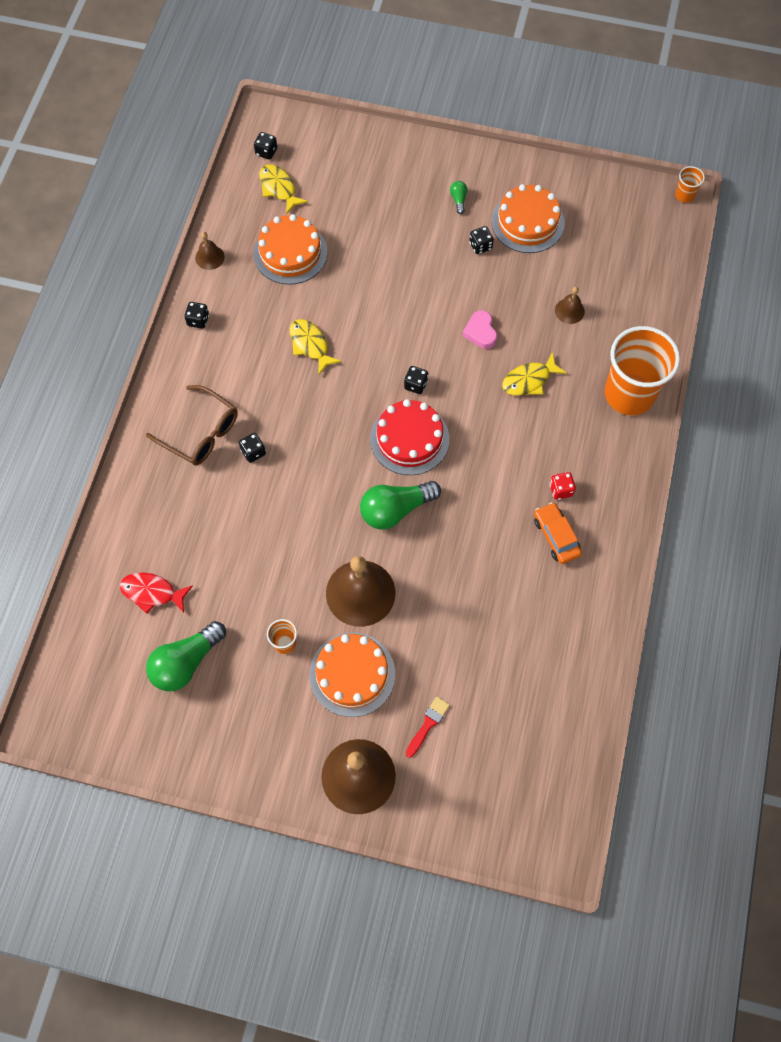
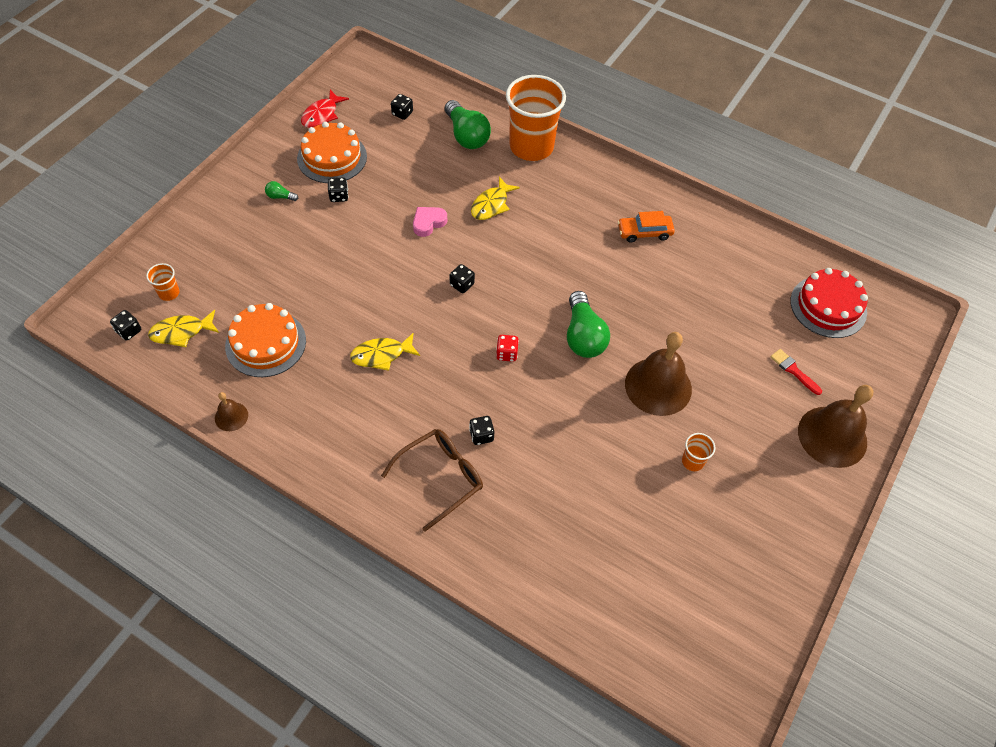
camera: 75 degrees left, 10 degrees down
red fish [120,573,193,614] -> red fish moved to [301,90,349,128]
green light bulb [146,621,226,691] -> green light bulb moved to [445,100,491,149]
black dice [184,302,209,329] -> black dice moved to [391,94,413,120]
orange cake [309,633,395,717] -> none
red cake [370,399,449,475] -> red cake moved to [790,268,868,338]
pink heart [462,310,497,349] -> pink heart turned 135 degrees clockwise [413,207,447,237]
yellow fish [502,352,567,395] -> yellow fish turned 45 degrees clockwise [471,177,520,220]
red dice [549,472,576,500] -> red dice moved to [496,335,519,362]
brown bell [555,287,585,324] -> none
orange cup [675,166,705,203] -> orange cup moved to [146,263,179,301]

